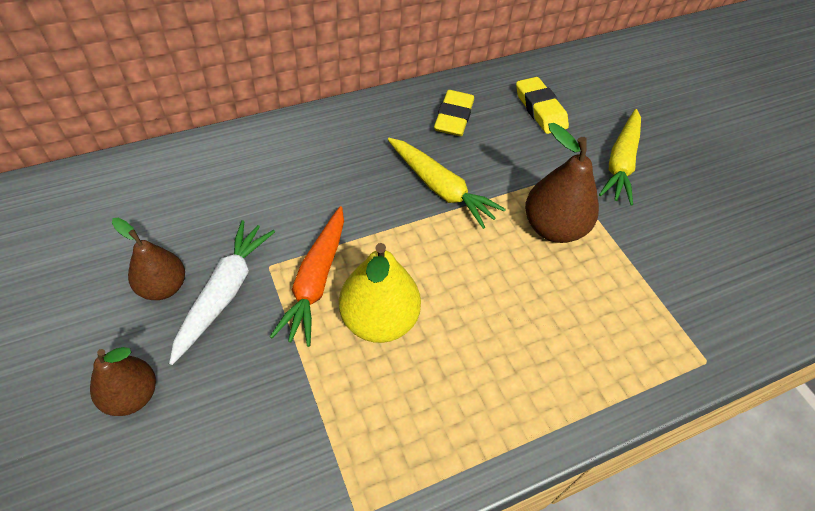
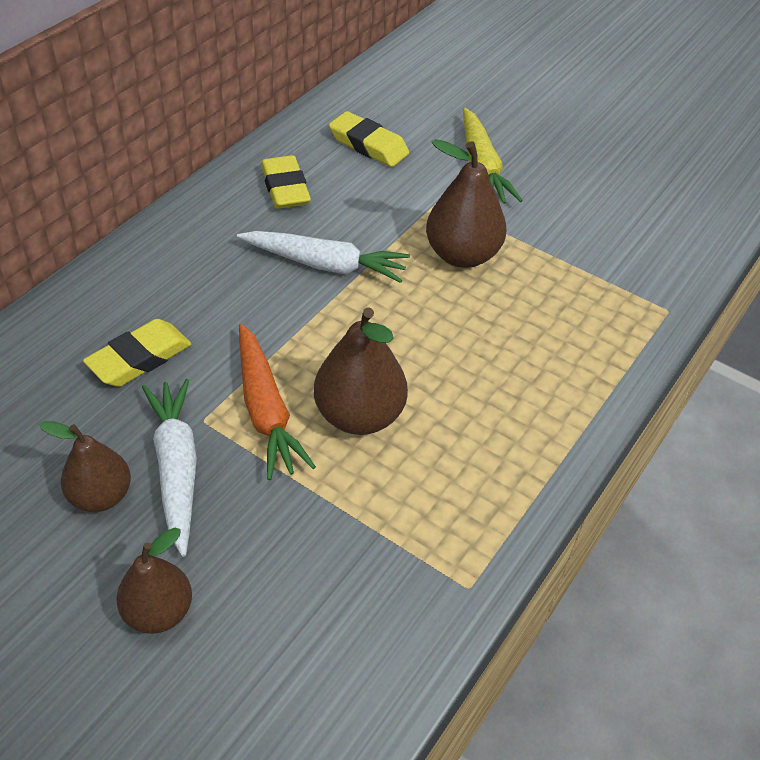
camera: 30 degrees left, 5 degrees down
yellow pear [339,243,421,343] -> brown pear [314,308,408,435]
yellow carrot [388,138,506,229] -> white carrot [237,231,410,283]
none -> yellow eraser [83,319,191,387]

